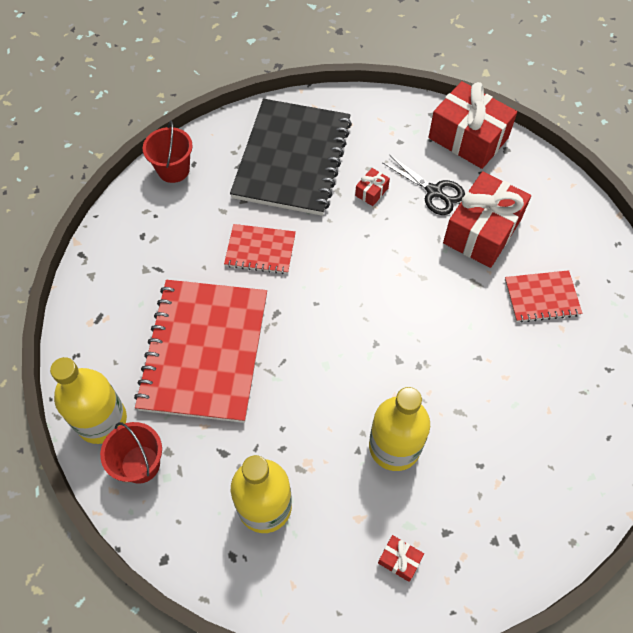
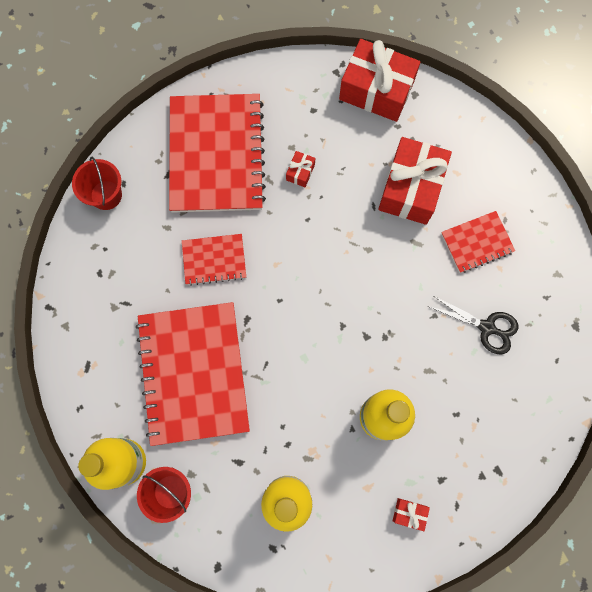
camera: 15 degrees left, 15 degrees up
black notebook [230,99,352,216] -> red notebook [169,94,266,213]
black scissors [382,155,465,215] -> black scissors moved to [428,296,518,354]

